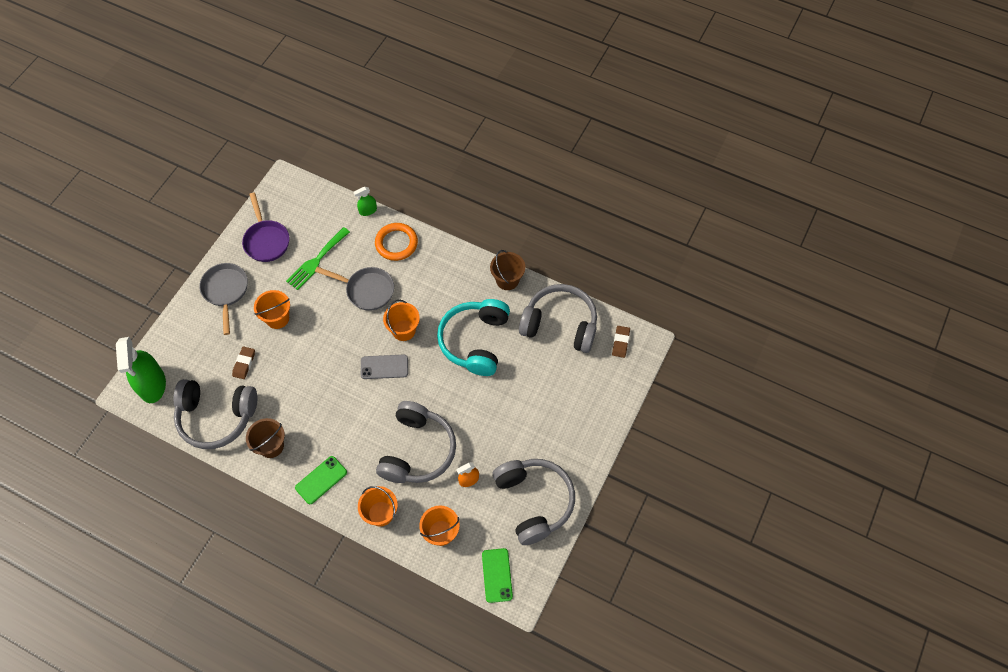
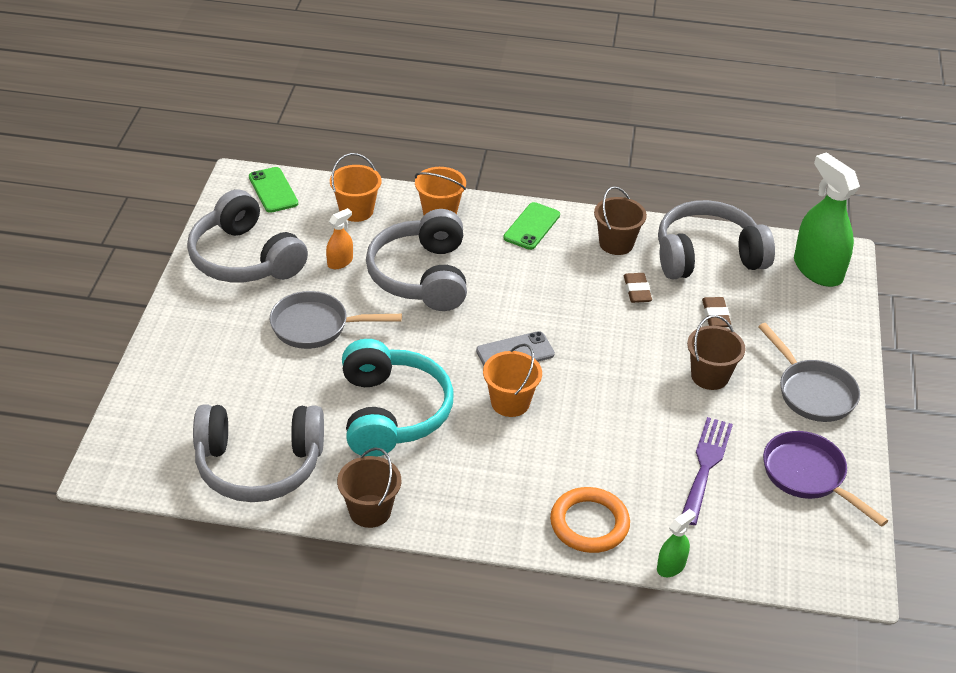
camera: 160 degrees right, 20 degrees down
orange bucket [254,290,290,329] -> brown bucket [687,315,745,390]
green fork [286,227,350,290] -> purple fork [682,417,733,525]
grey pan [315,267,394,311] -> grey pan moved to [270,291,402,349]
brown eraser [612,326,630,358] -> brown eraser moved to [624,273,652,303]

